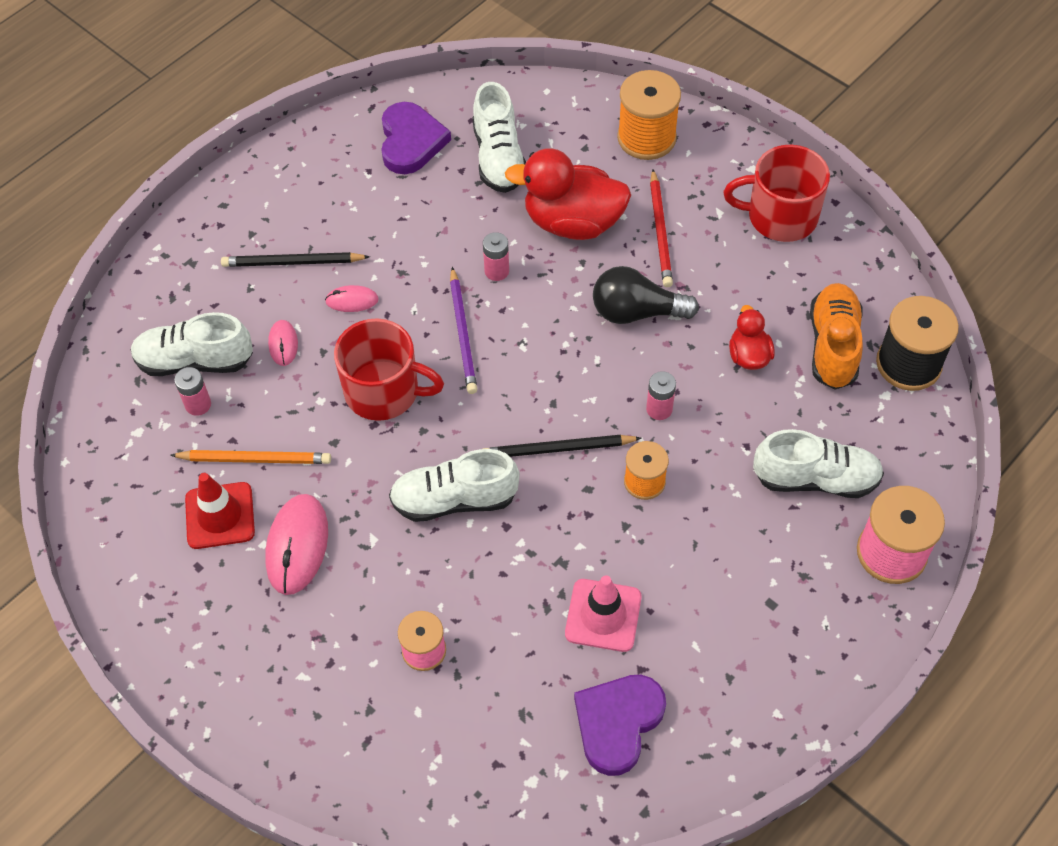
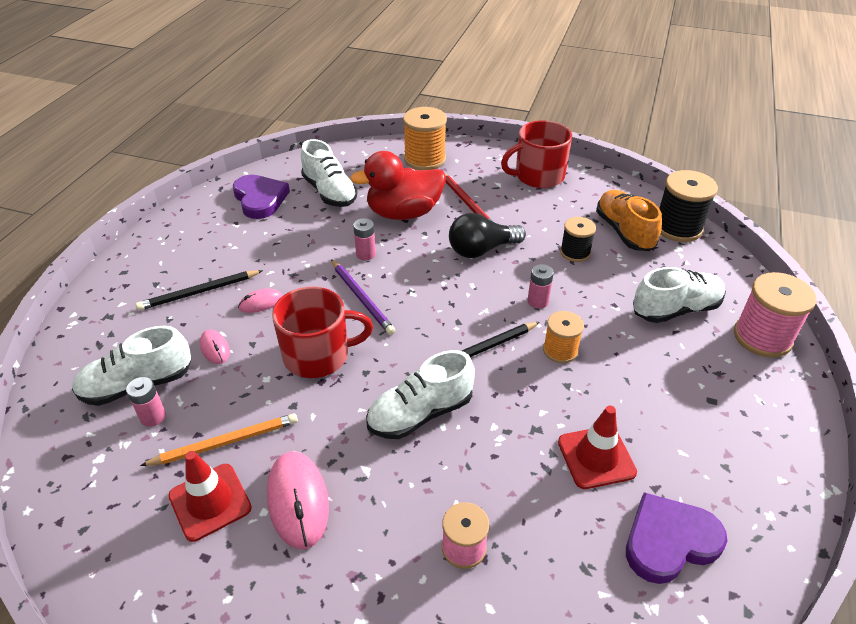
camera: 25 degrees left, 15 degrees down
pink traffic cone [565,575,642,652] -> red traffic cone [558,406,637,489]
purple heart [574,675,666,776] -> purple heart turned 60 degrees clockwise [626,492,727,584]
red duck [729,305,775,370] -> black spool [560,217,596,262]

